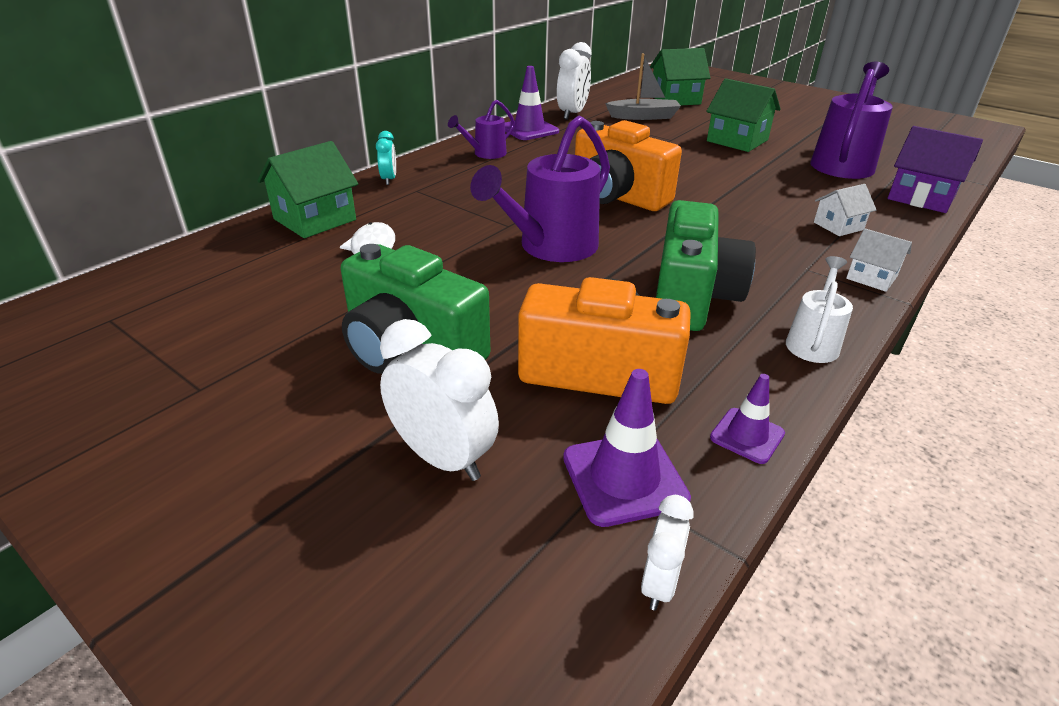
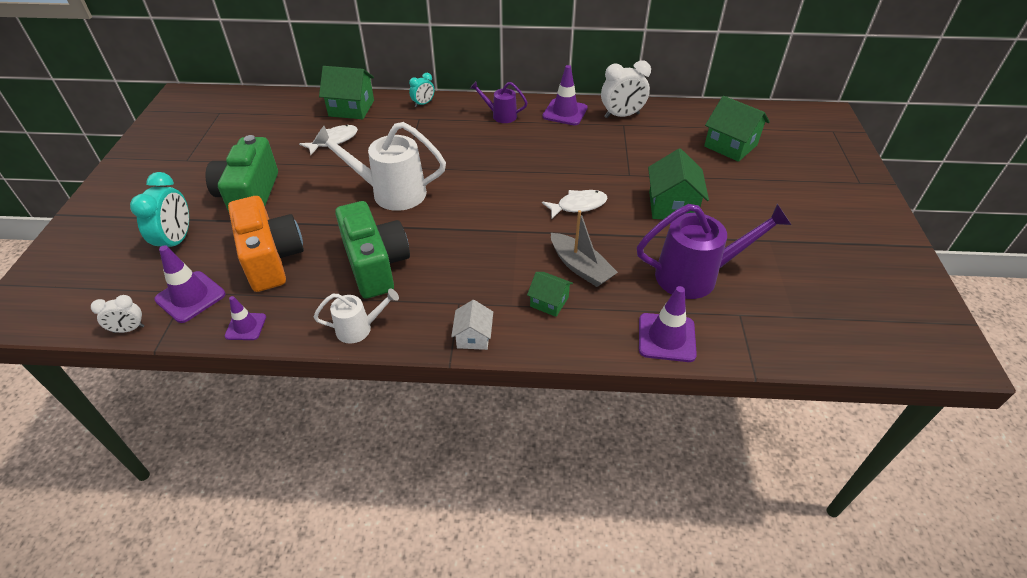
camera: 55 degrees right, 10 degrees up
white clock [380,319,499,481] -> turquoise clock [130,172,189,249]
purple watering can [470,115,610,262] -> white watering can [312,122,446,211]
orange camera [575,120,682,211] -> none
grey boat [605,53,681,120] -> grey boat moved to [551,210,618,287]
green camera [656,200,756,331] -> green camera turned 90 degrees counterclockwise [335,201,410,299]
white house [814,184,876,236] -> green house [527,272,573,317]
purple house [888,126,983,213] -> purple traffic cone [639,286,697,362]
none -> white fish [542,190,608,218]

